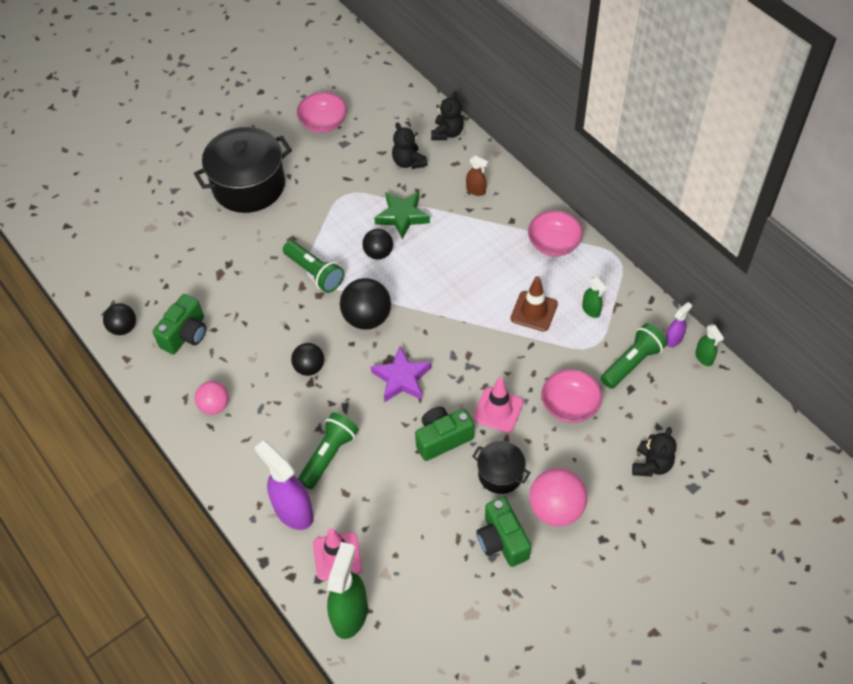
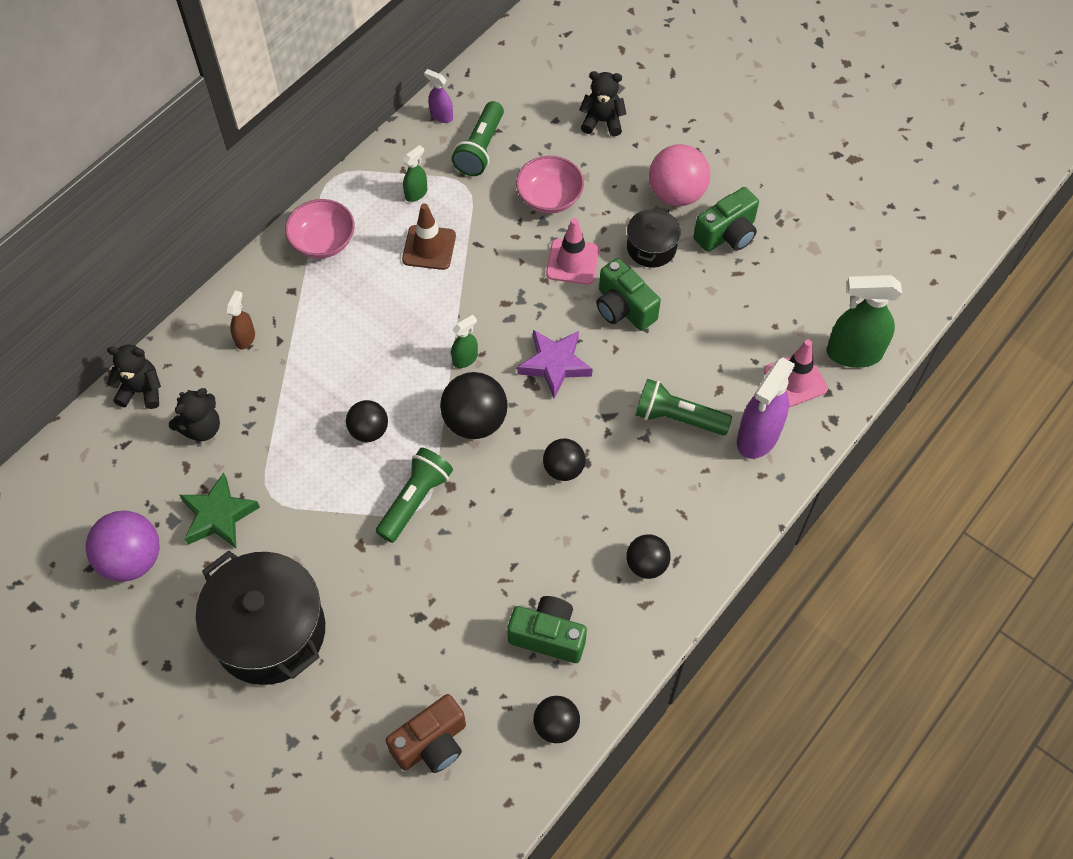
camera: 105 degrees left, 5 degrees up
pink ball [194,381,229,415] -> black ball [626,534,671,579]
pink bowl [297,92,347,133] -> purple ball [86,511,160,582]
green star [374,192,430,240] -> green star moved to [180,472,260,548]
green flashlight [601,323,667,389] -> green flashlight turned 105 degrees counterclockwise [451,101,504,176]
green spray bottle [695,324,724,366] -> green spray bottle moved to [451,315,478,368]
none -> brown camera [385,694,466,773]

